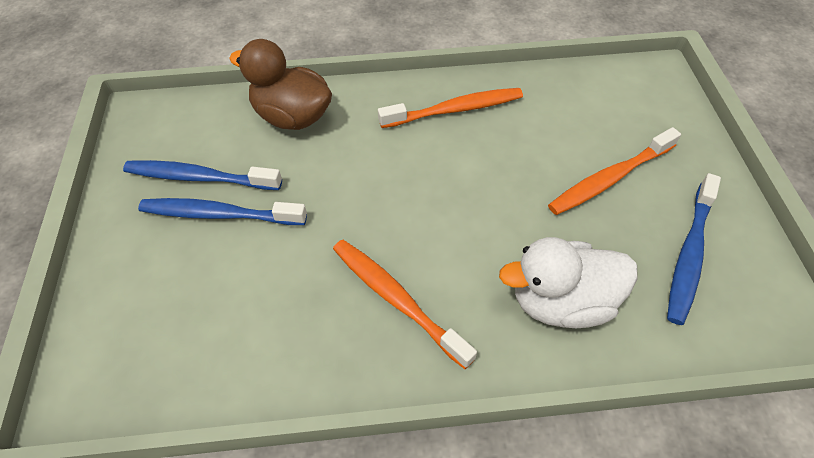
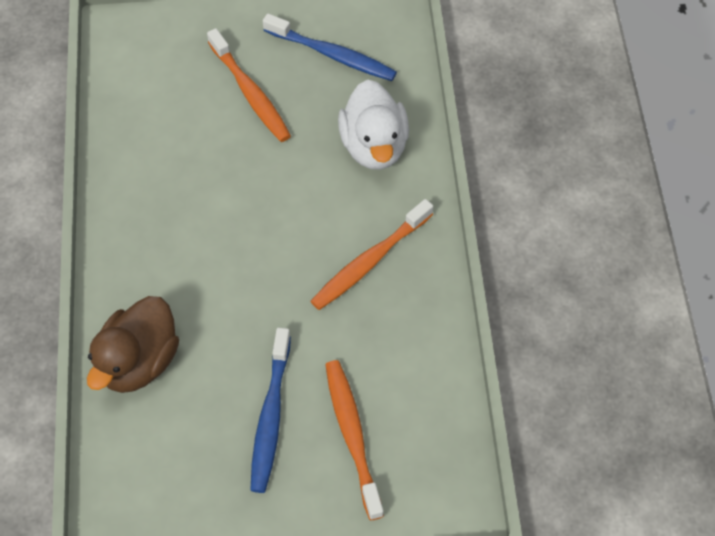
camera: 90 degrees left, 5 degrees up
blue toothbrush [123,160,282,190] -> none
orange toothbrush [378,88,523,128] -> orange toothbrush moved to [325,360,384,520]

